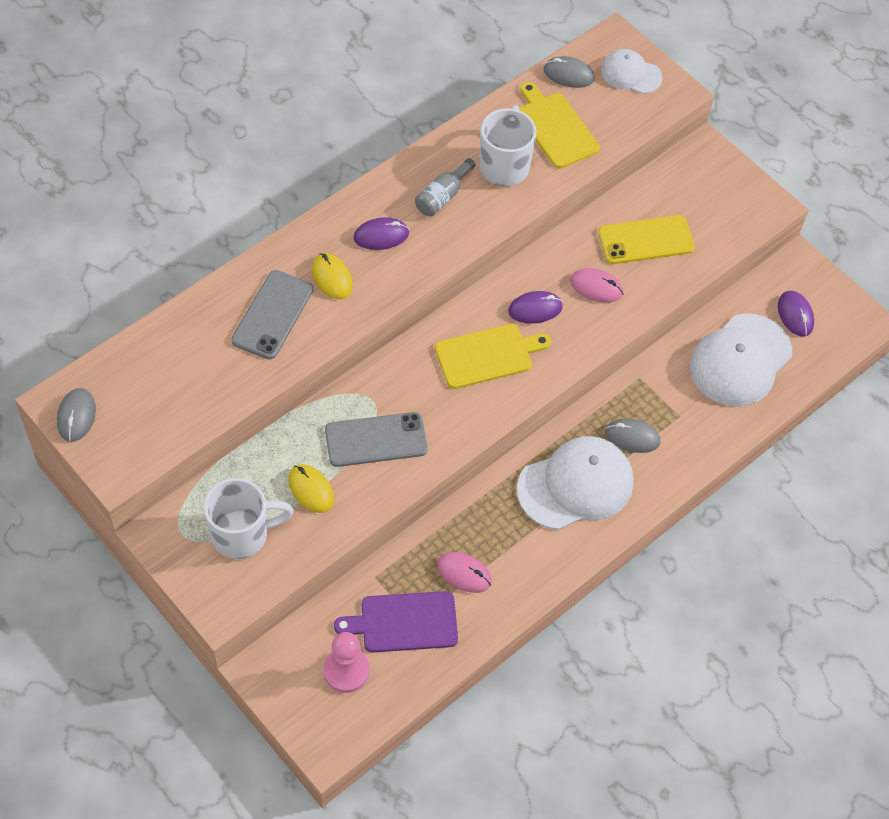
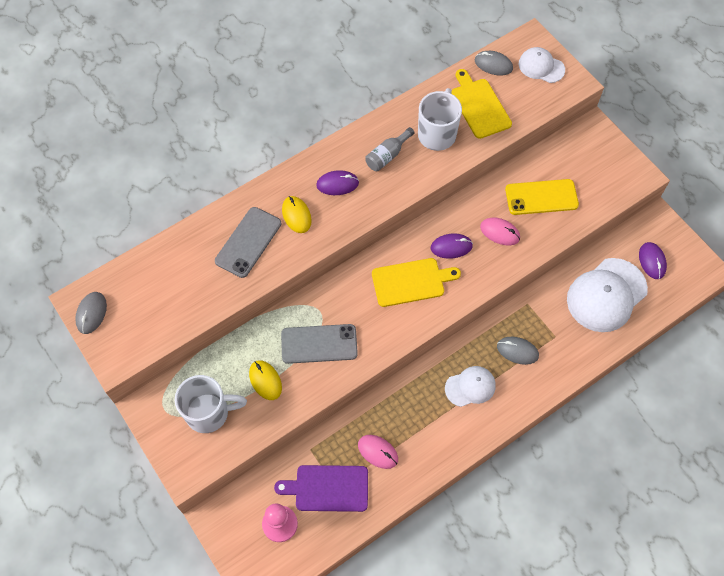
camera: 10 degrees right, 5 degrees up
white cap [517,436,633,530] -> white cap [445,366,496,407], size x0.56

